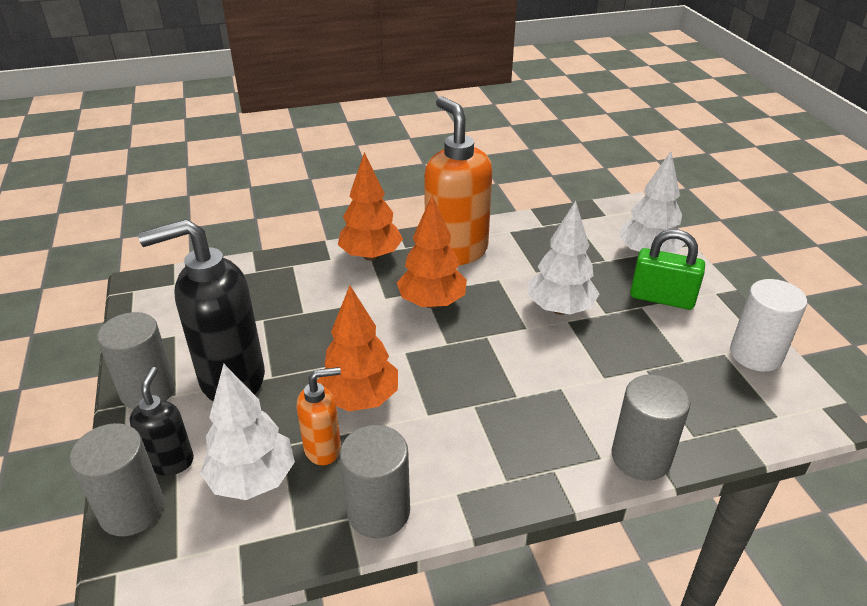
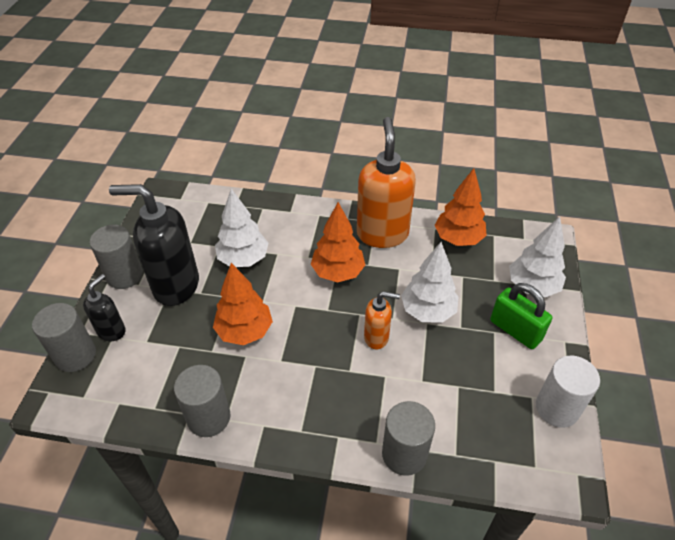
camera: 25 degrees right, 10 degrees up
white tree [200,364,295,500] -> white tree moved to [215,189,269,267]
orange soap dispenser [297,367,341,465] -> orange soap dispenser moved to [364,291,400,349]
orange tree [338,152,403,261] -> orange tree moved to [435,168,487,246]

